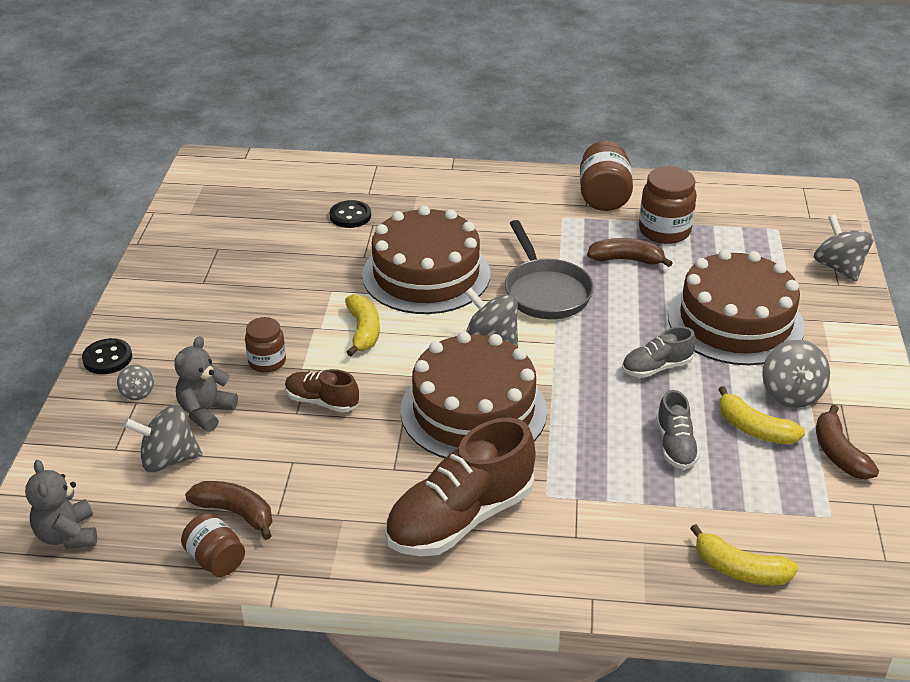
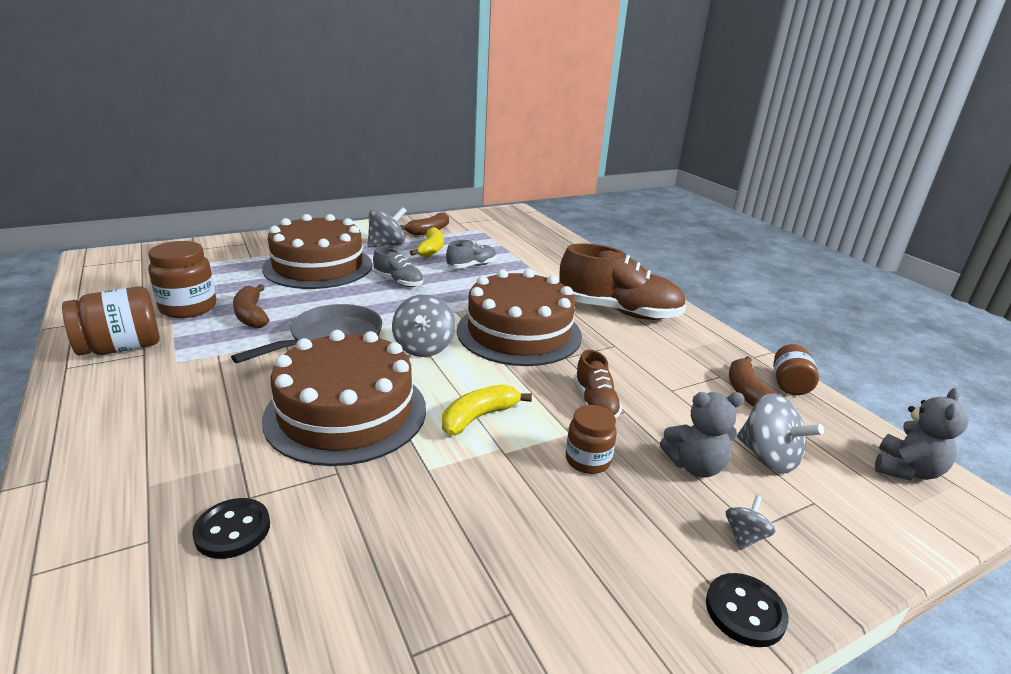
camera: 125 degrees left, 10 degrees down
yellow banana [690,524,799,585] -> none
grey spinning top [814,214,874,282] -> none

